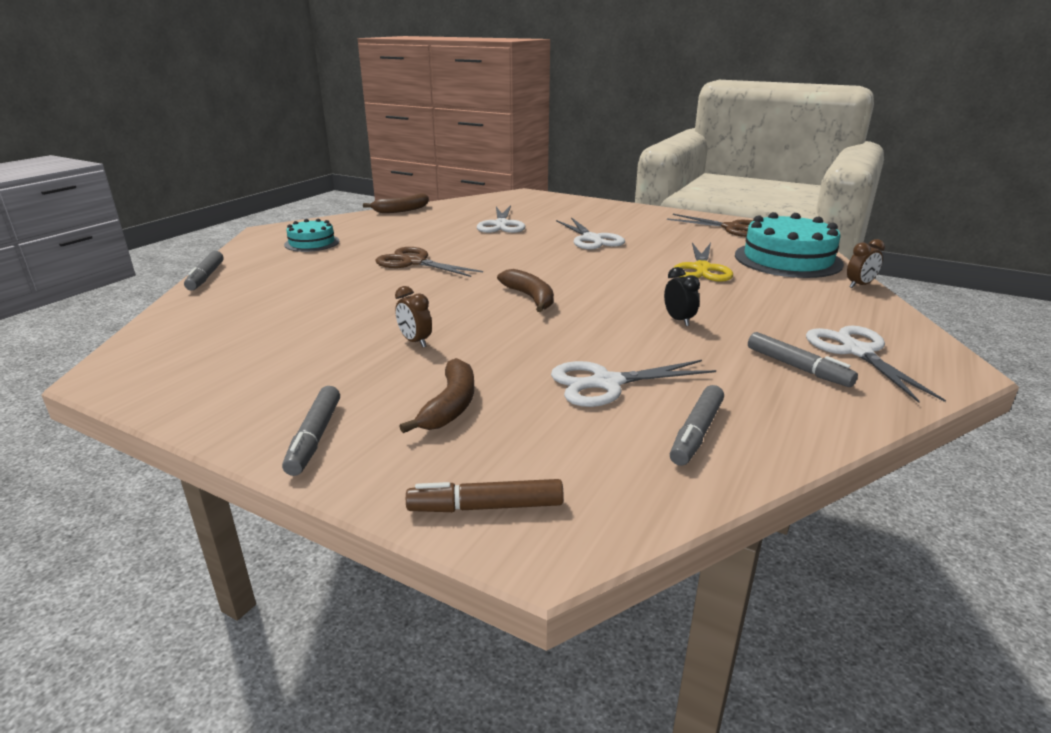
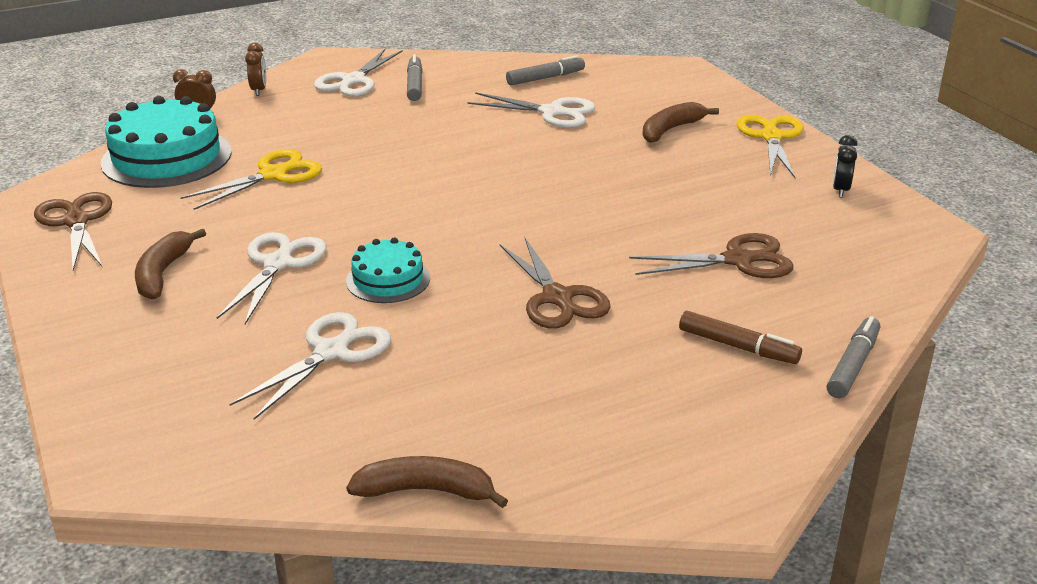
camera: 145 degrees left, 5 degrees up
grey marker [282,386,340,476] -> yellow scissors [737,115,804,178]
turquoise cake [284,218,340,252] -> turquoise cake moved to [346,238,430,303]
brown clock [395,286,432,347] -> brown clock moved to [245,43,266,96]
brown marker [406,479,564,512] -> brown marker moved to [679,311,802,364]
brown banana [497,269,554,312] -> brown banana moved to [135,228,206,300]
black clock [664,267,700,326] -> black clock moved to [833,135,858,197]
none -> brown scissors [629,233,794,278]

